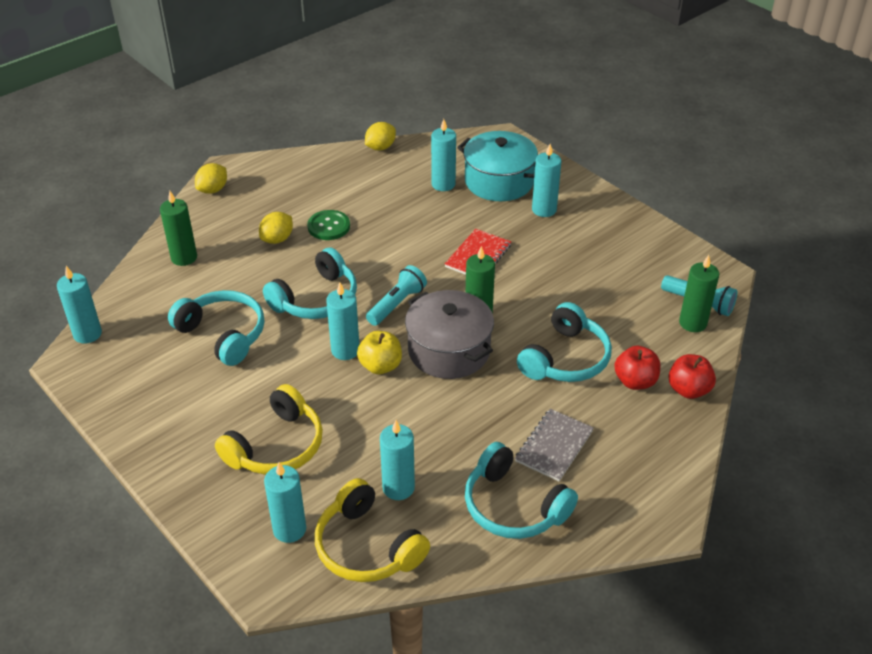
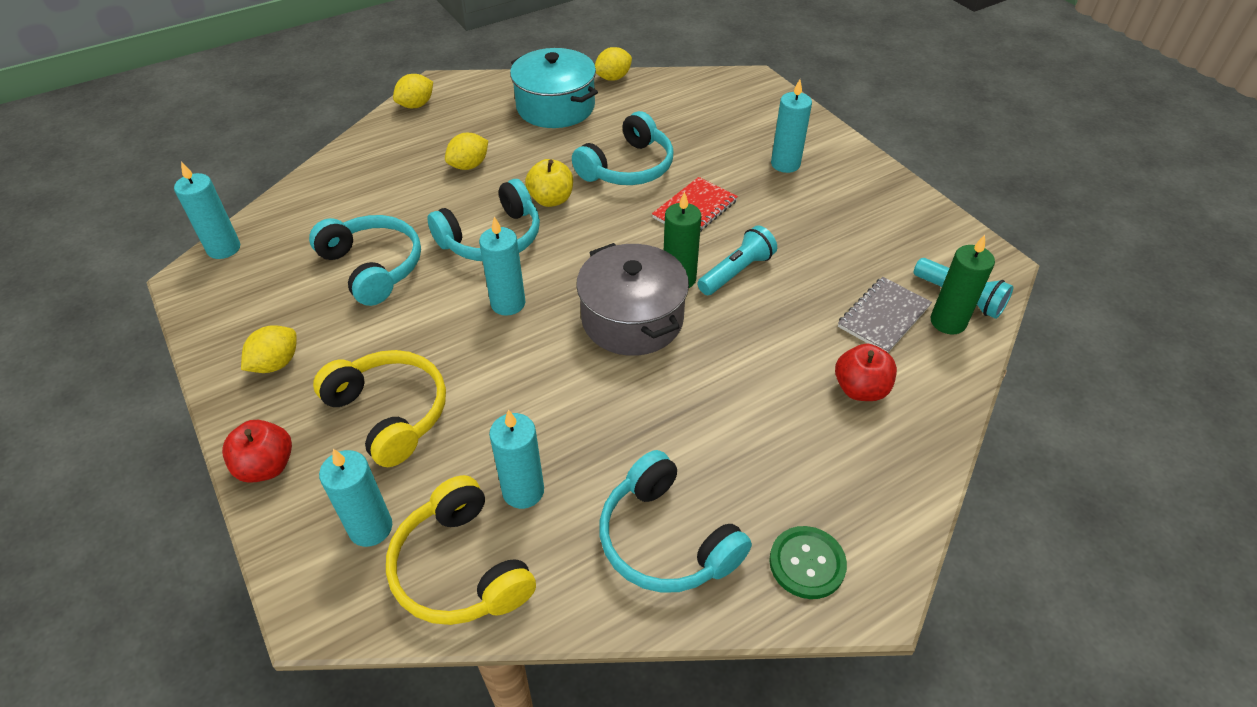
camera: 10 degrees right, 5 degrees up
green candle [160,191,197,266] -> none
yellow headphones [215,384,323,475] -> yellow headphones turned 90 degrees counterclockwise [313,350,446,467]
green button [307,210,350,240] -> green button moved to [769,526,847,599]
yellow apple [357,331,402,374] -> yellow apple moved to [525,159,573,207]
turquoise flashlight [366,265,427,326] -> turquoise flashlight moved to [697,225,777,295]
turquoise candle [431,119,456,191] -> none
turquoise pot [457,131,538,201] -> turquoise pot moved to [510,48,598,128]
grey notebook [515,409,594,481] -> grey notebook moved to [838,277,932,353]
turquoise headphones [517,302,612,382] -> turquoise headphones moved to [572,111,674,185]
red apple [668,354,716,399] -> red apple moved to [222,420,292,483]
none -> yellow lemon [241,325,297,373]

